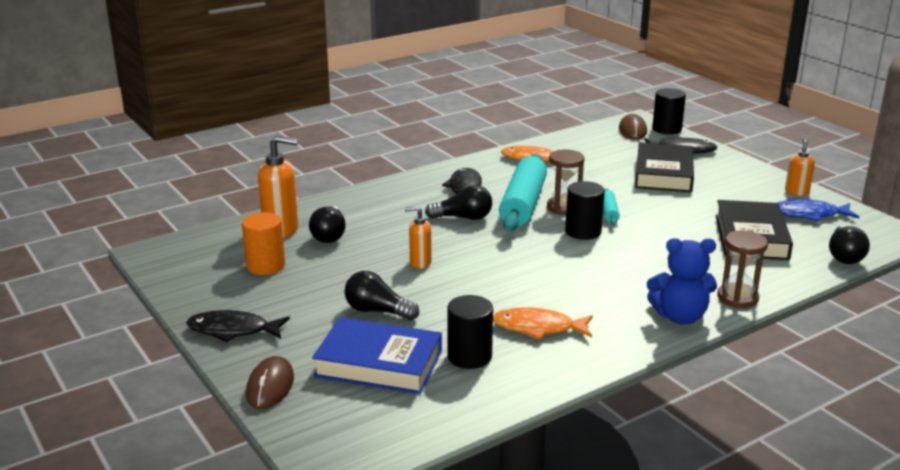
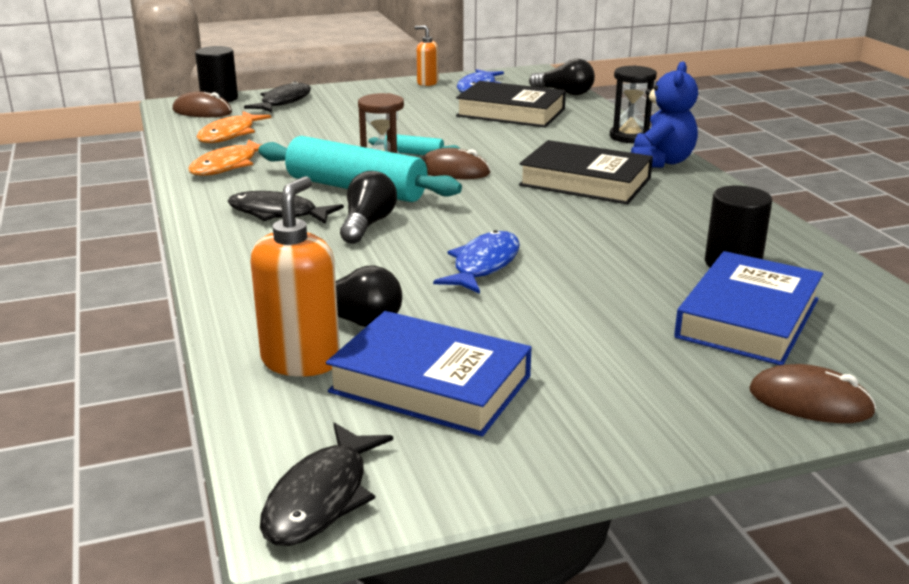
camera: 75 degrees left, 0 degrees up
black fish [186,310,290,342] -> black fish moved to [260,422,393,546]
orange cylinder [242,212,285,275] -> blue book [326,311,532,437]
black light bulb [345,271,419,320] -> none
orange soap dispenser [405,206,432,268] -> blue fish [433,230,520,294]
orange fish [493,307,593,340] -> orange fish moved to [197,111,271,143]
black cylinder [565,181,605,240] -> brown mouse [421,148,491,179]
black book [635,142,694,192] -> black book moved to [519,140,653,204]
brown hourglass [717,230,768,308] -> black hourglass [610,65,657,143]

